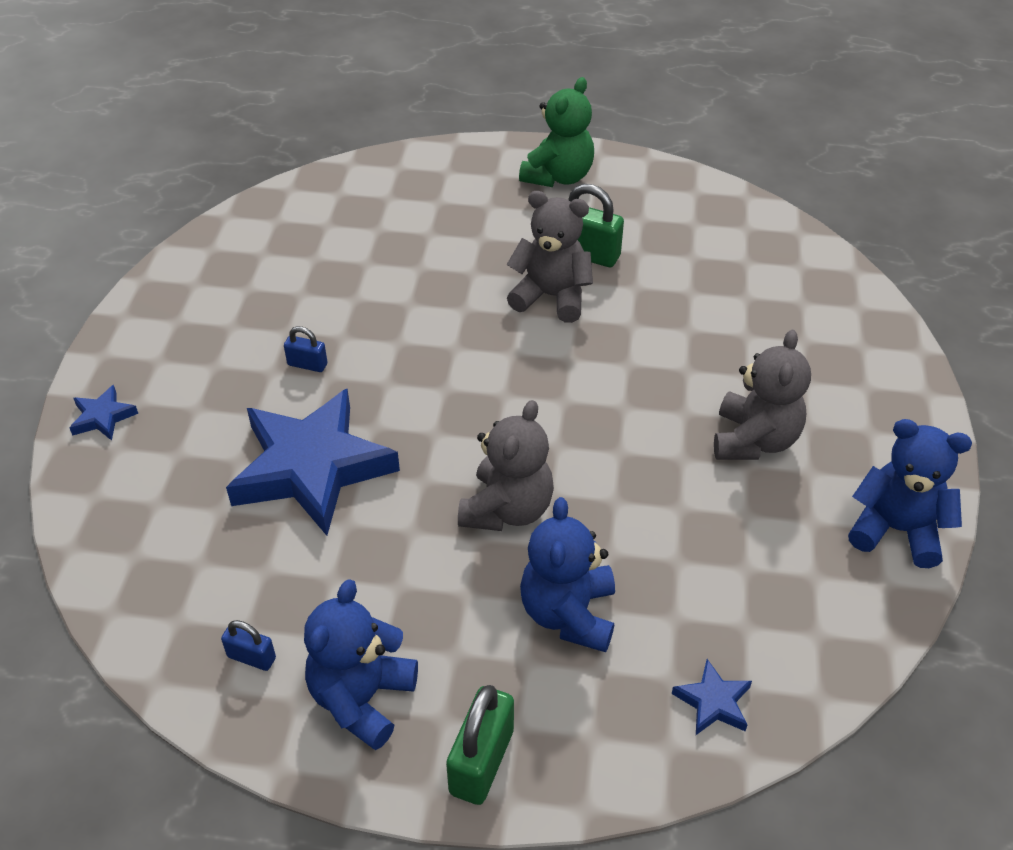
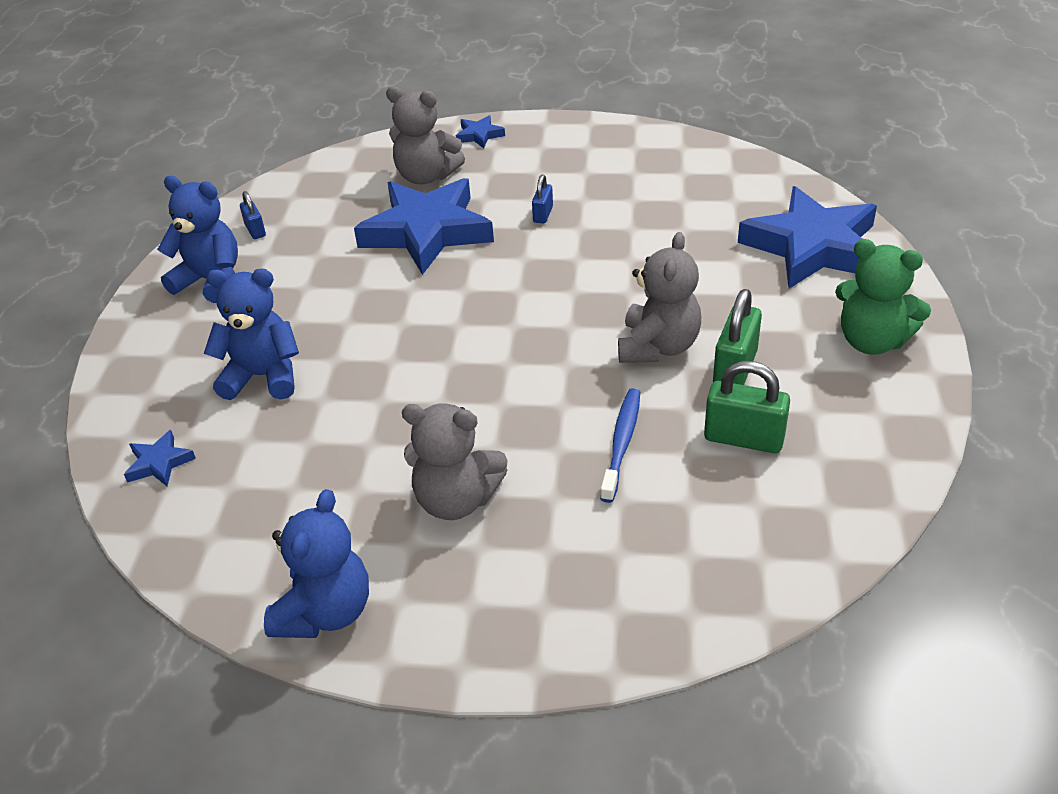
camera: 90 degrees right, 5 degrees down
blue padlock [221,620,276,671] -> blue padlock turned 45 degrees counterclockwise [240,191,266,239]
green padlock [446,685,514,805] -> green padlock moved to [704,361,790,453]
grey teddy bear [458,400,554,531] -> grey teddy bear moved to [386,86,465,184]
none -> blue toothbrush [600,388,640,503]
none -> blue star [738,186,877,289]

